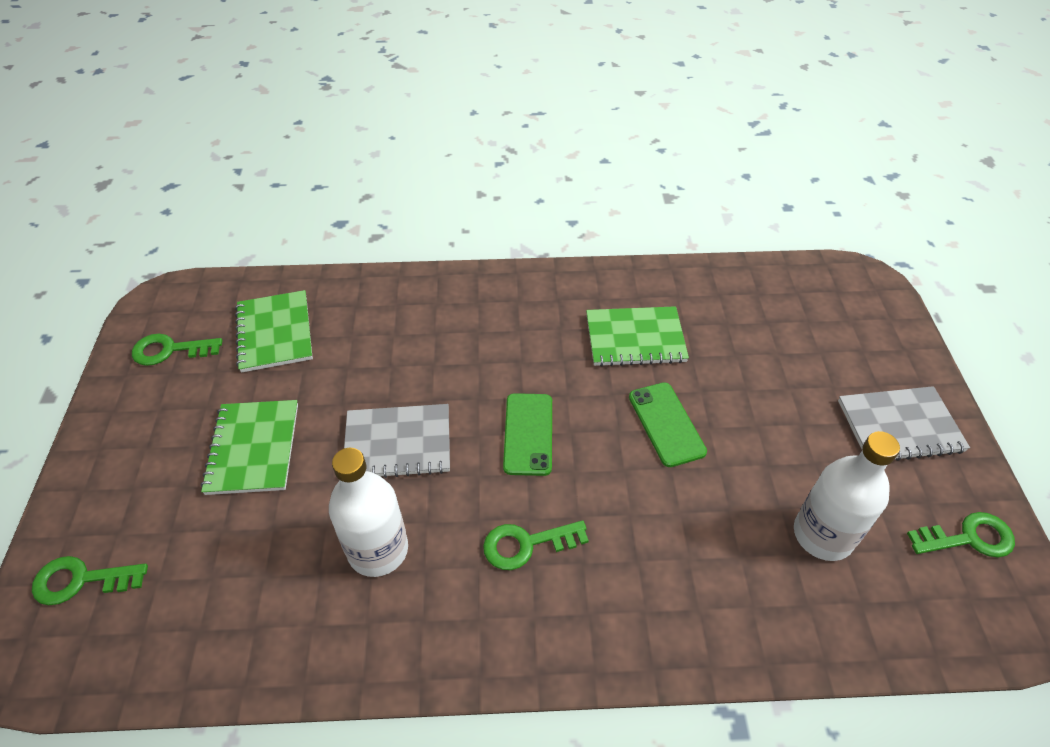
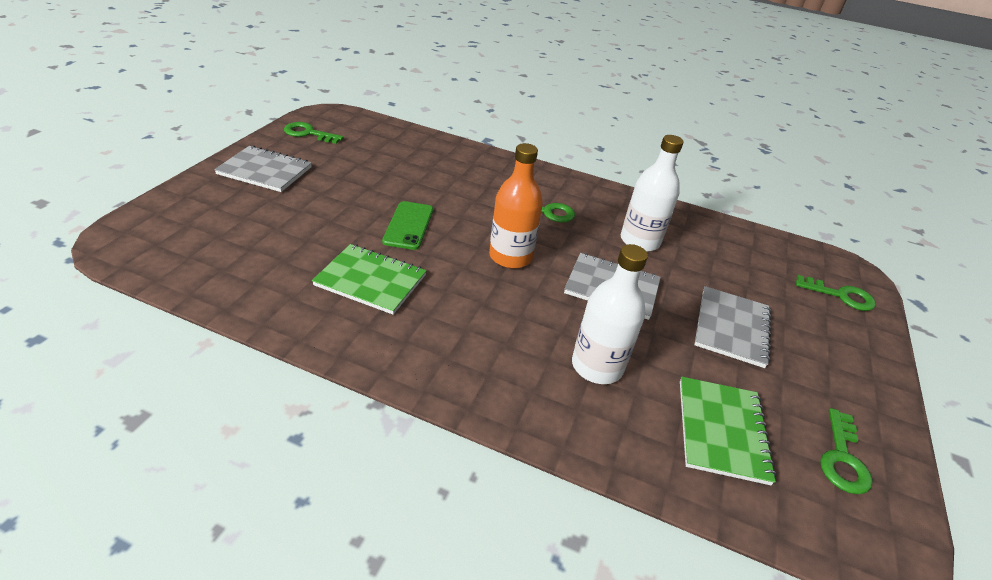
camera: 160 degrees left, 10 degrees down
green key [132,334,223,366] -> green key turned 90 degrees clockwise [820,408,873,494]
green notebook [201,400,298,495] -> grey notebook [694,286,771,368]
green phone [503,393,552,476] -> orange bottle [489,143,543,269]
white bottle [794,431,900,561] -> white bottle moved to [572,244,648,384]

